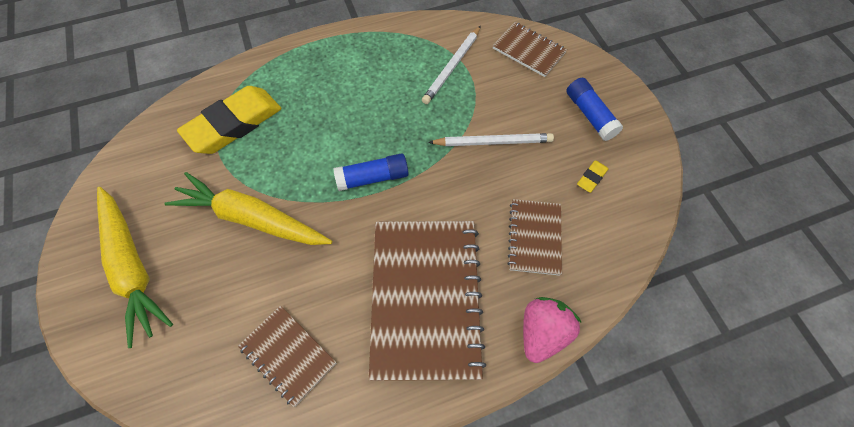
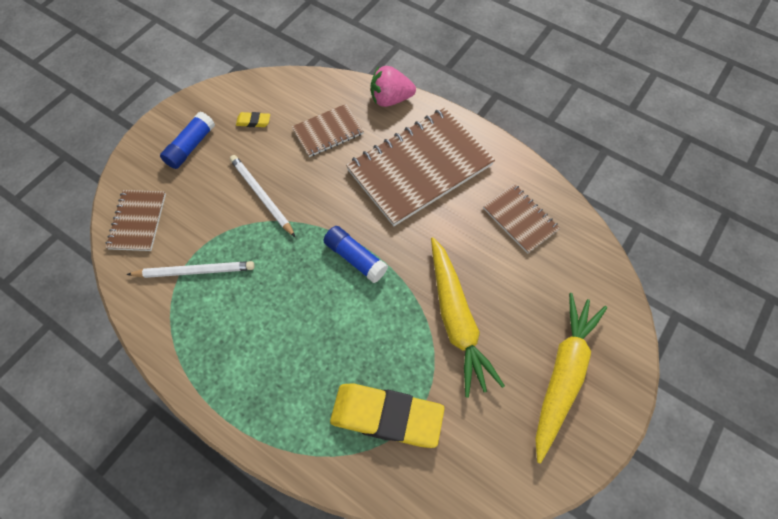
camera: 125 degrees left, 0 degrees up
brown notebook [238,306,336,407] -> brown notebook turned 45 degrees counterclockwise [483,184,560,254]

